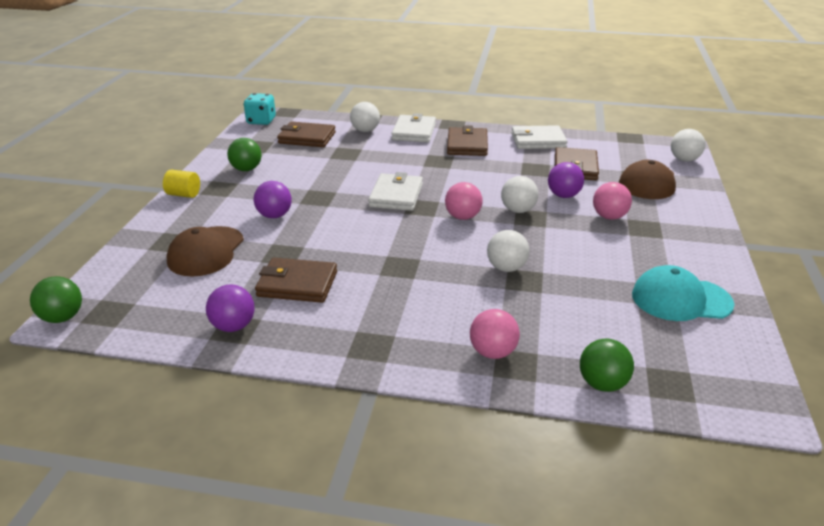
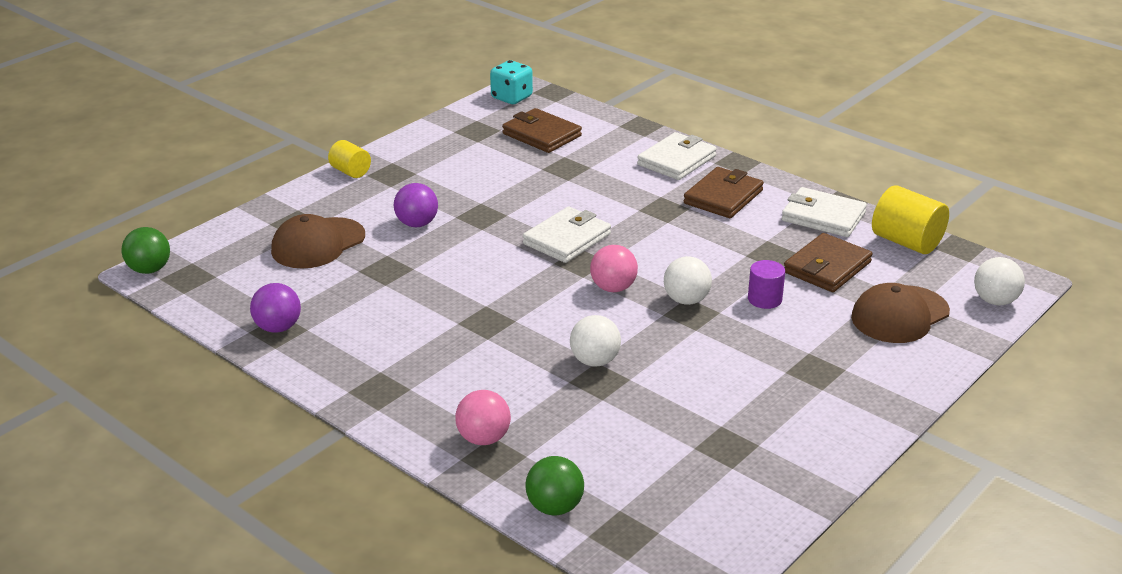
camera: 30 degrees right, 0 degrees up
green ball [227,138,262,171] -> none
brown wallet [255,258,337,303] -> none
white ball [350,102,380,132] -> none
purple ball [548,162,584,198] -> purple cylinder [748,260,785,309]
pink ball [593,182,632,220] -> none
turquoise cap [632,265,734,321] -> none
none -> yellow cylinder [872,185,949,254]

